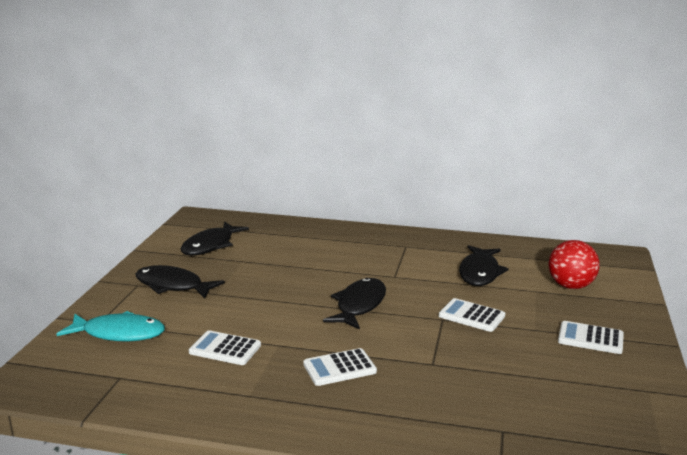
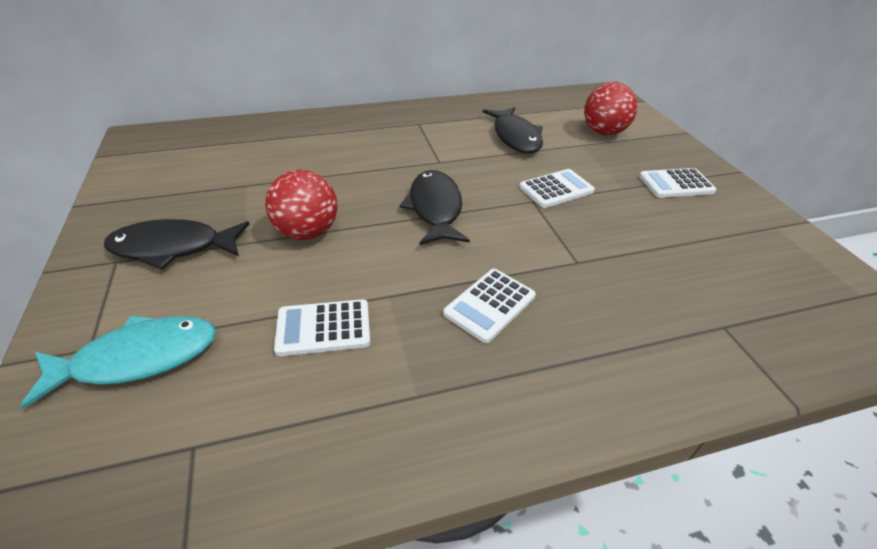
camera: 30 degrees left, 20 degrees up
black fish [181,221,249,255] -> none
white calculator [439,298,505,332] -> white calculator turned 150 degrees clockwise [519,169,595,208]
none -> red ball [265,169,338,240]

